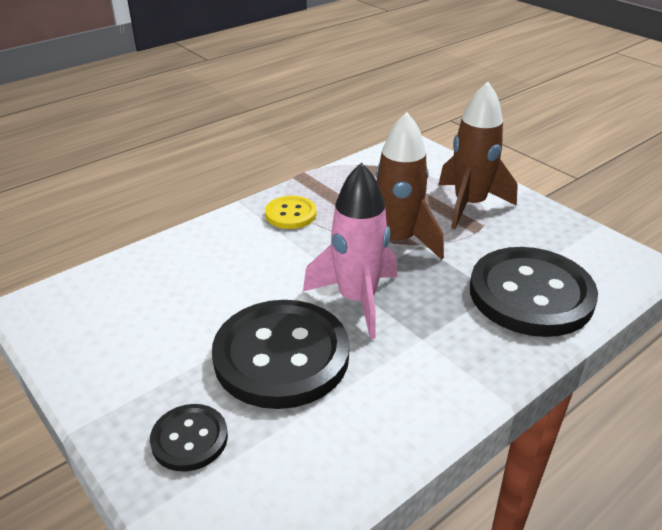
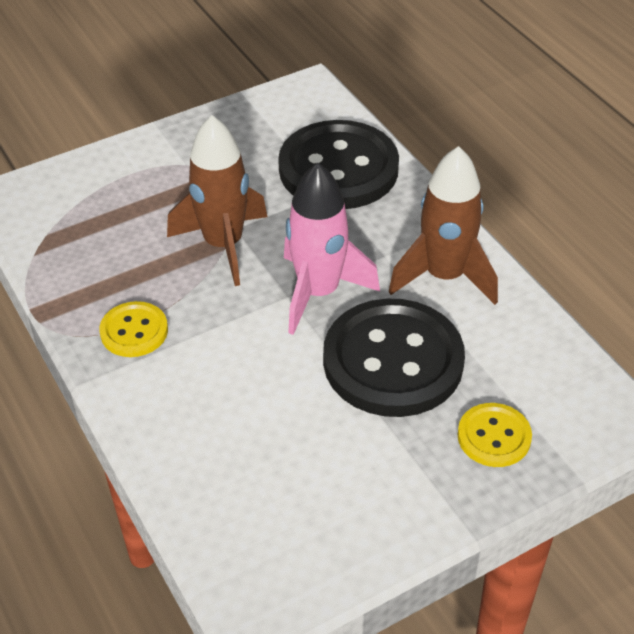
camera: 80 degrees left, 10 degrees up
black button [150,404,228,472] -> yellow button [458,403,532,467]
brown rocket [438,82,518,229] -> brown rocket moved to [389,146,498,305]

